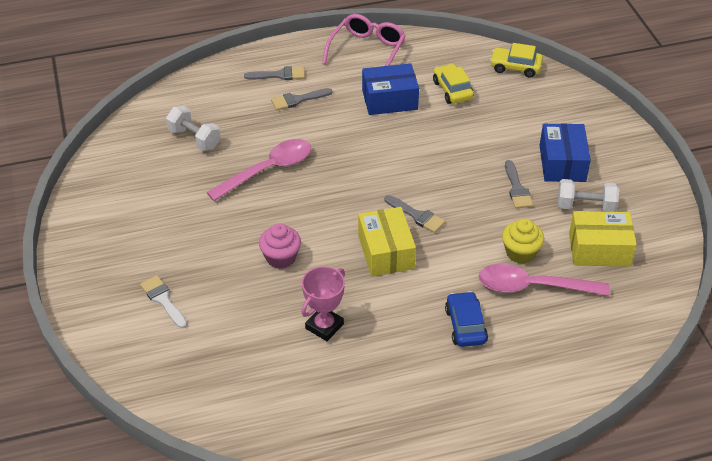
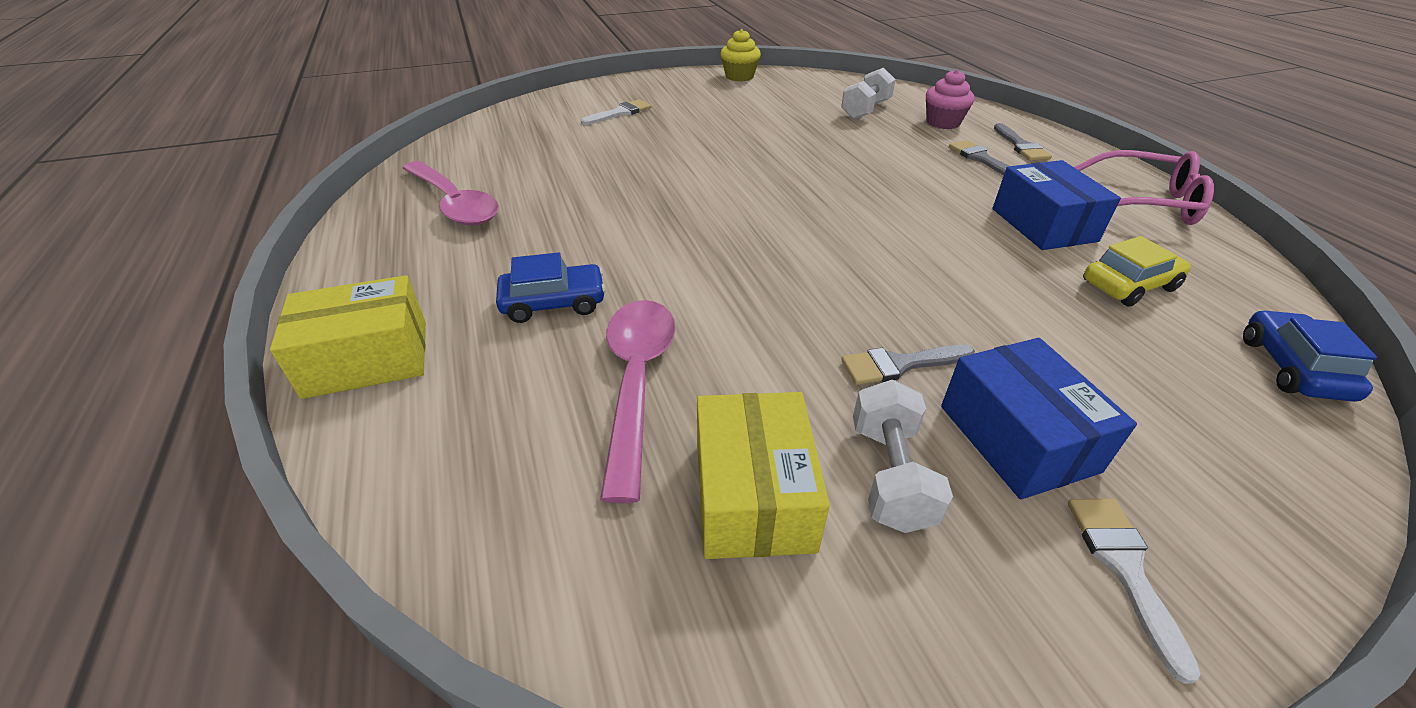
camera: 85 degrees right, 5 degrees down
pink spoon [206,139,311,201] -> pink spoon moved to [402,161,499,226]
pink cupcake [259,223,301,269] -> pink cupcake moved to [926,69,975,129]
pink trophy [301,266,345,341] -> none
yellow box [358,207,416,276] -> yellow box moved to [270,275,426,399]
grey brush [384,195,445,233] -> none
yellow car [490,43,543,78] -> blue car [1243,310,1377,402]
yellow cupcake [502,219,544,264] -> yellow cupcake moved to [720,29,761,82]
blue box [539,123,591,182] -> blue box turned 75 degrees clockwise [941,338,1137,499]
none -> white brush [1068,499,1201,684]

